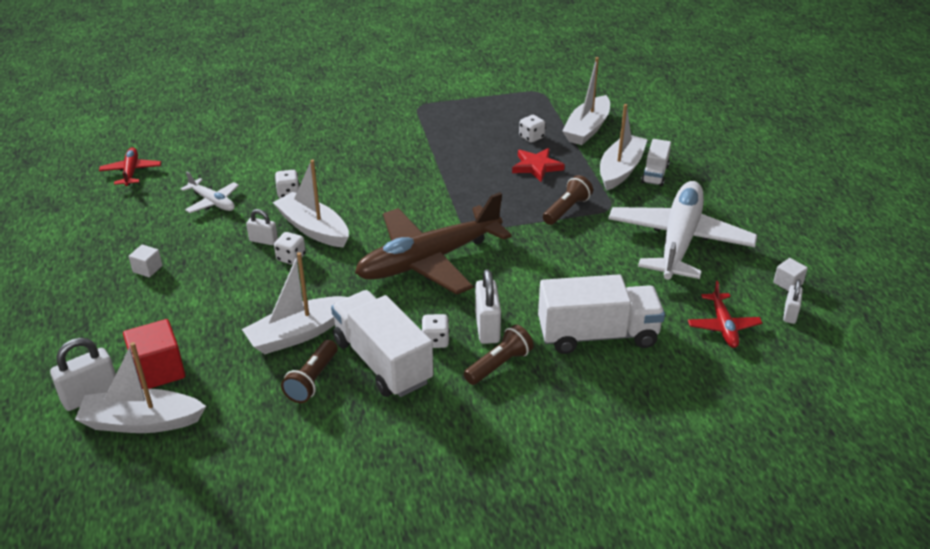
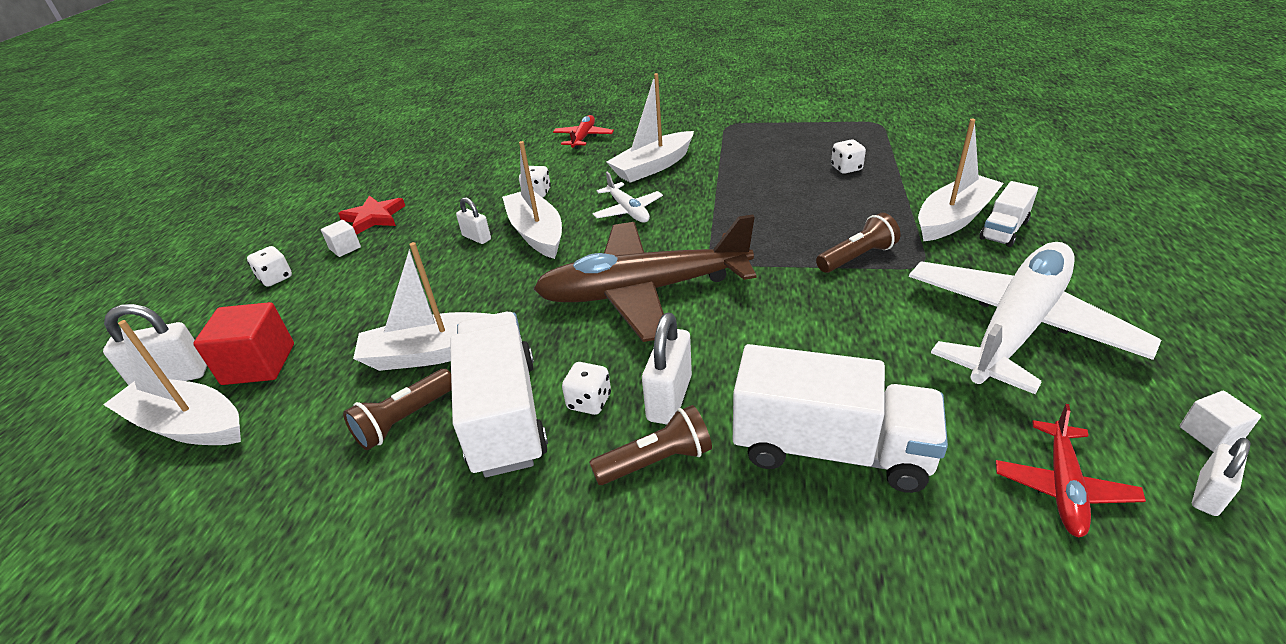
camera: 25 degrees right, 0 degrees up
red plane [99,147,161,186] -> red plane moved to [553,115,614,149]
white plane [181,172,239,213] -> white plane moved to [593,171,663,223]
white dice [274,232,306,265] -> white dice moved to [247,246,292,287]
red star [512,148,565,182] -> red star moved to [338,195,405,235]
white boat [562,57,610,145] -> white boat moved to [607,73,694,183]

